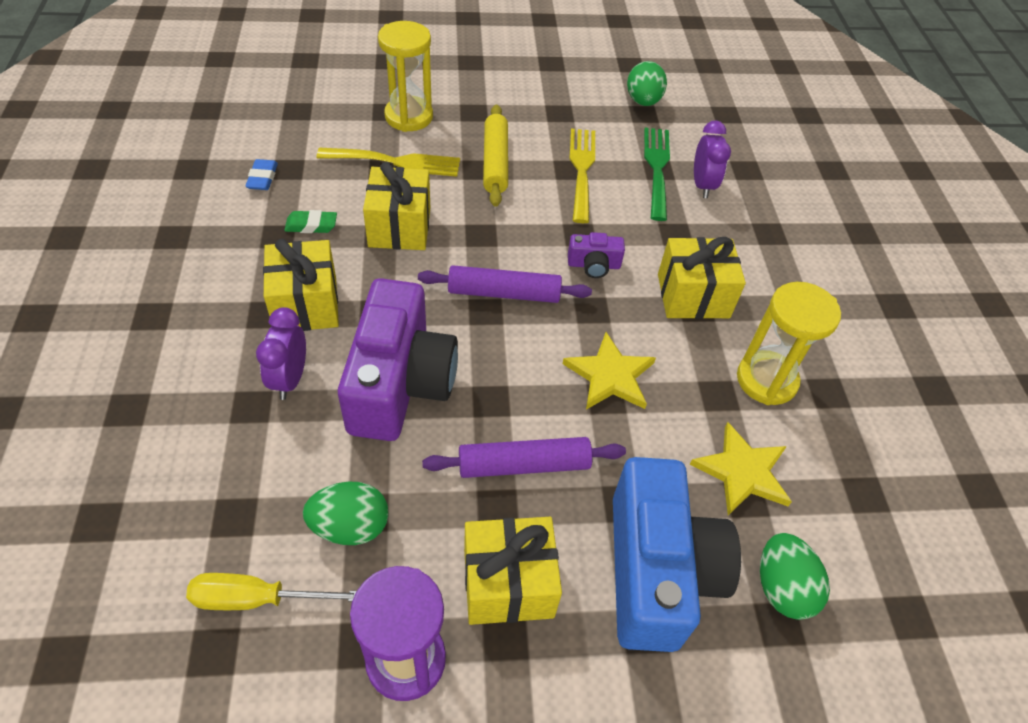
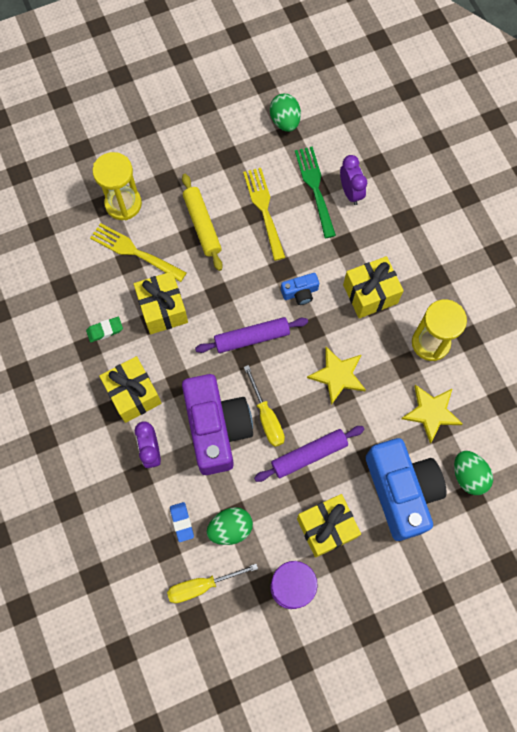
camera: 15 degrees left, 20 degrees up
blue eraser [245,159,278,190] -> blue eraser moved to [170,502,194,542]
yellow fork [317,148,460,177] -> yellow fork turned 135 degrees counterclockwise [90,223,187,282]
purple camera [568,232,625,278] -> blue camera [281,273,319,305]
none -> yellow screwdriver [244,365,285,447]

